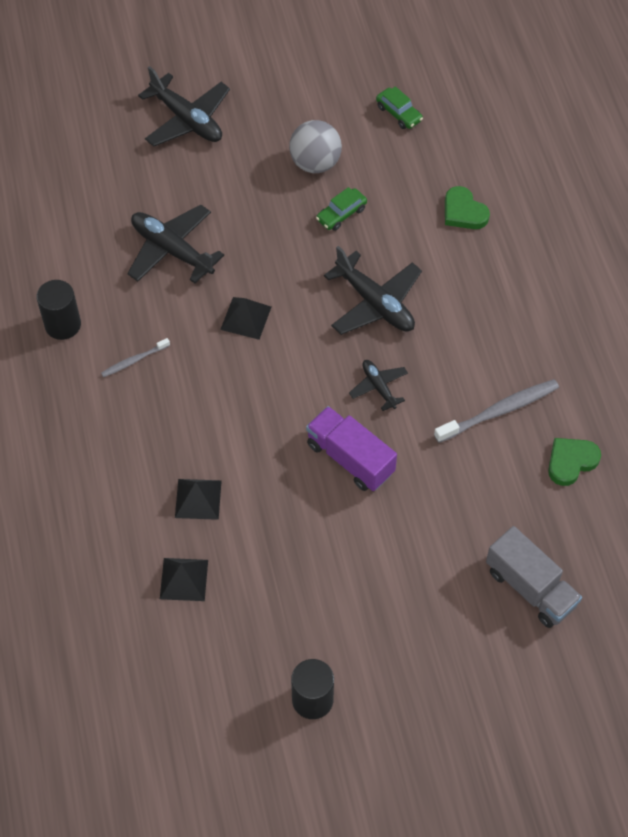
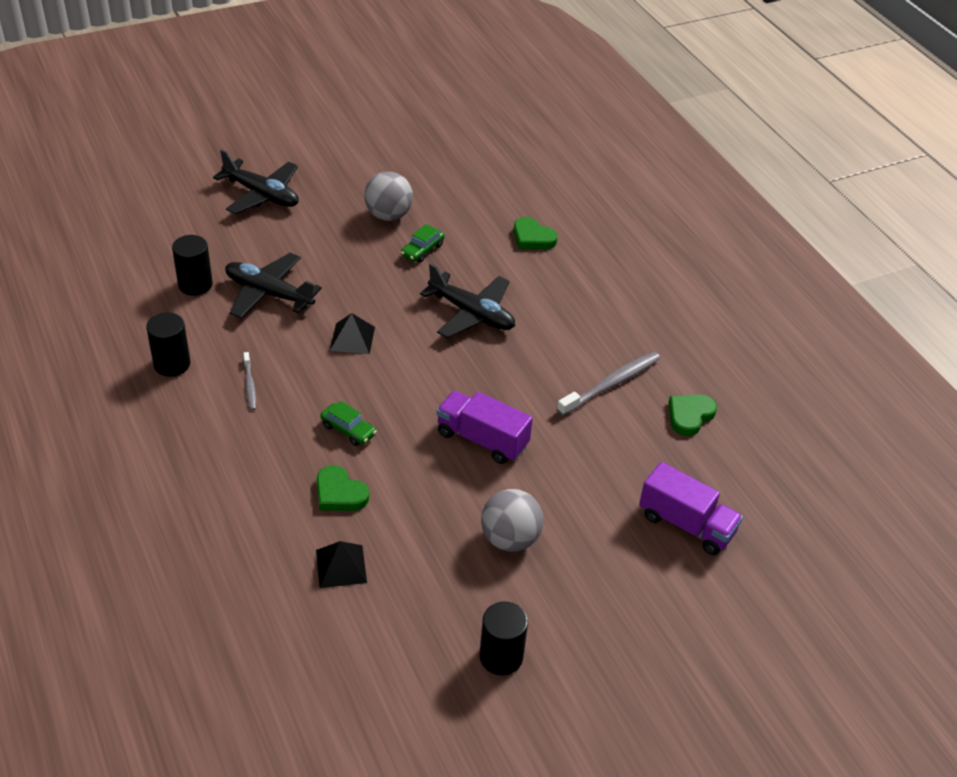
camera: 15 degrees left, 15 degrees down
grey toothbrush [101,338,170,377] -> grey toothbrush turned 60 degrees counterclockwise [243,352,256,410]
black pyramid [175,479,222,520] -> green heart [317,465,369,511]
black plane [349,360,408,411] -> none
green car [376,86,423,129] -> green car moved to [320,401,377,446]
grey truck [486,526,582,628] -> purple truck [639,462,743,555]
none -> black cylinder [172,235,213,296]
none -> grey ball [481,489,544,552]

